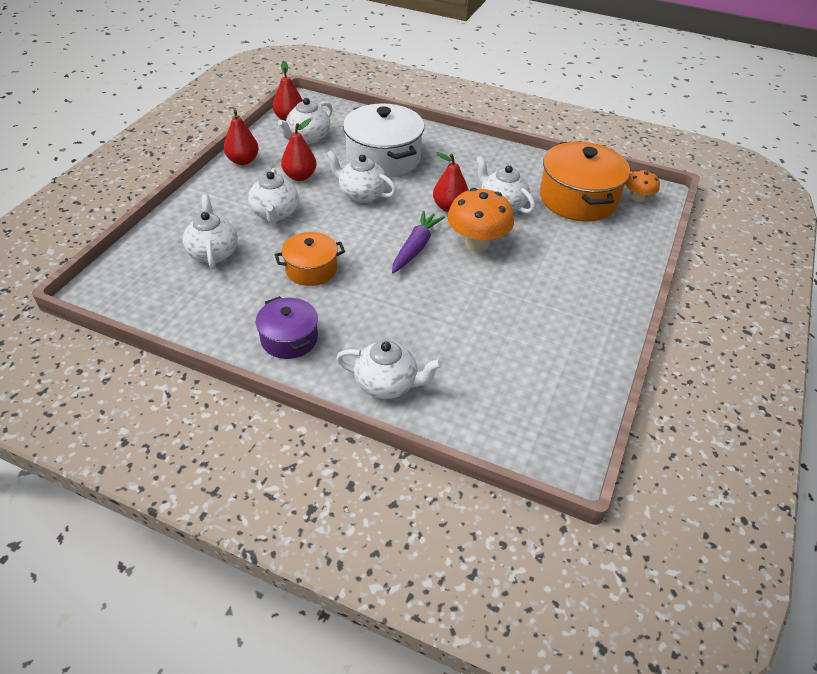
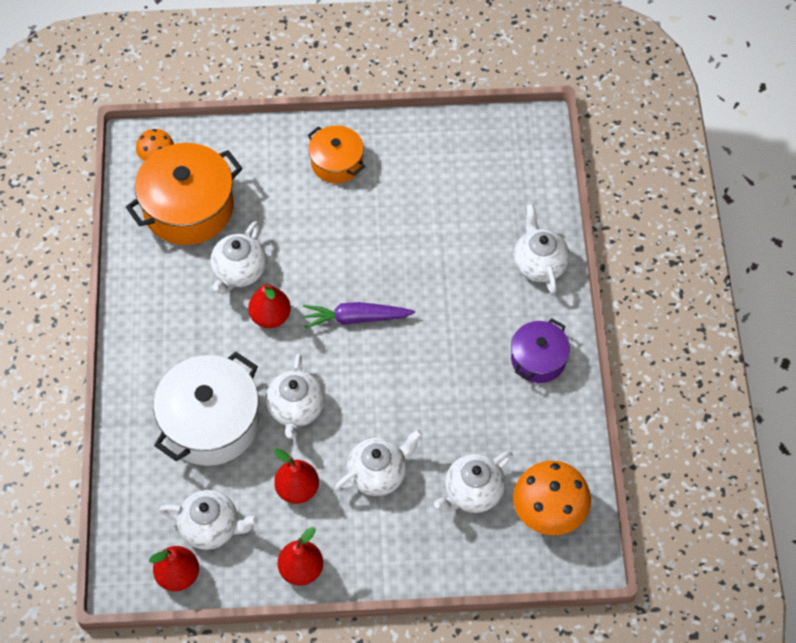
camera: 115 degrees left, 15 degrees up
orange pot [274,232,345,286] -> orange pot moved to [308,125,365,184]
orange mushroom [447,188,514,252] -> orange mushroom moved to [513,461,591,535]

